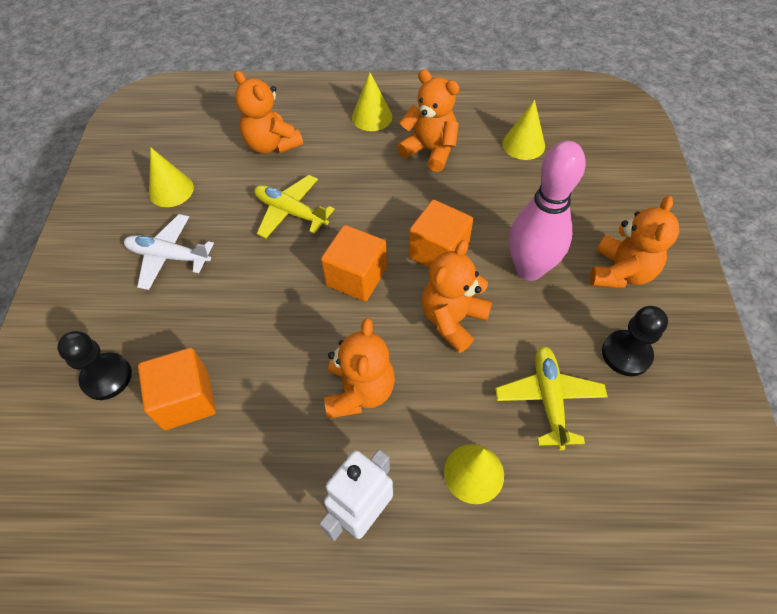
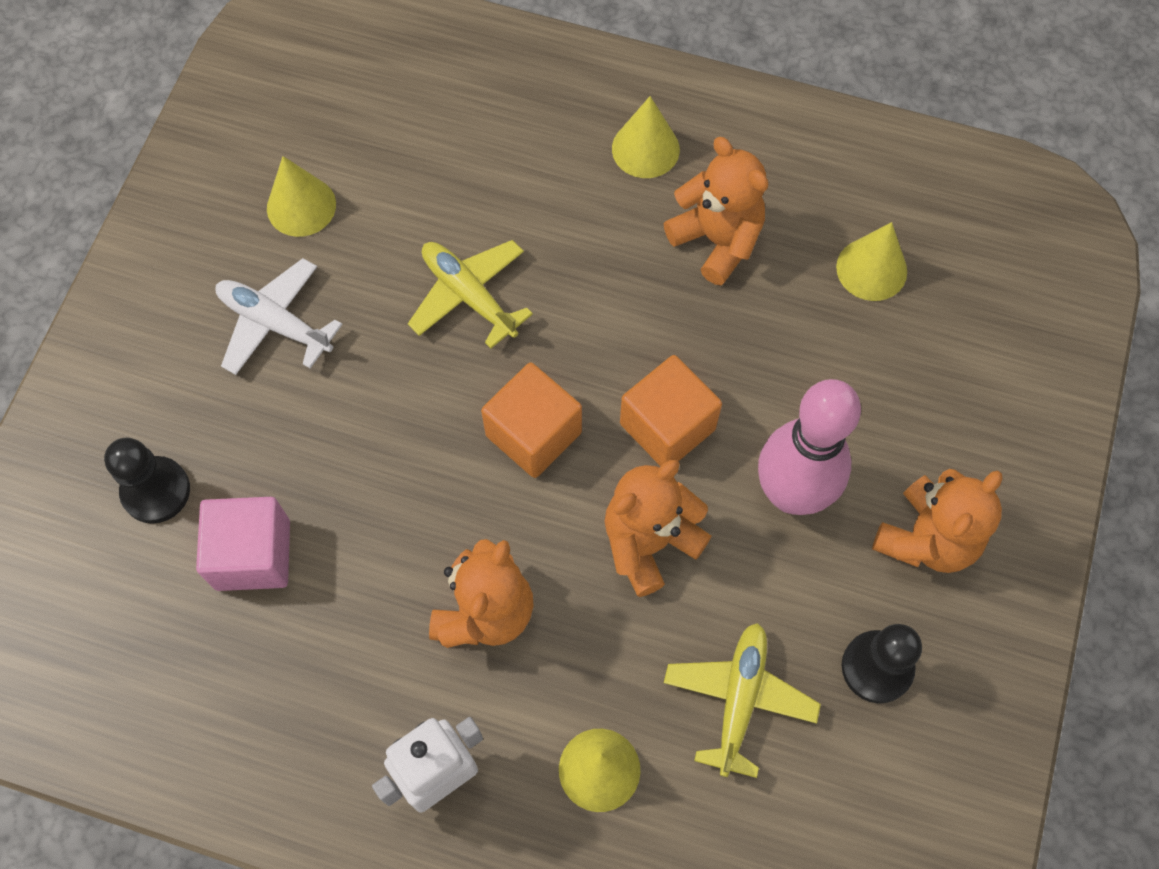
camera: 15 degrees right, 10 degrees up
orange cube [138,348,216,430] -> pink cube [196,497,290,591]
orange teddy bear [234,71,303,154] -> none

